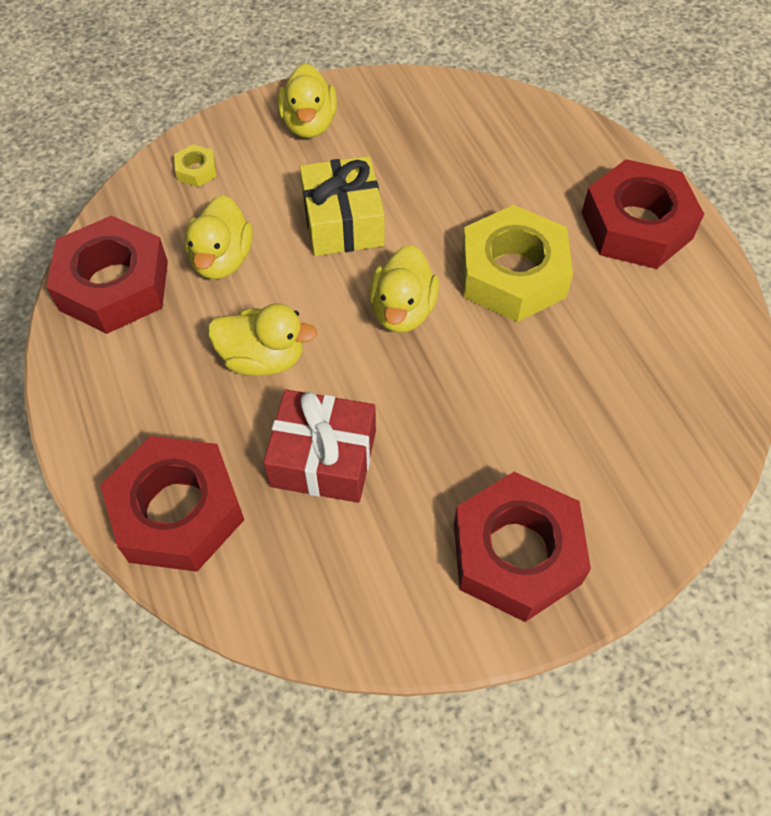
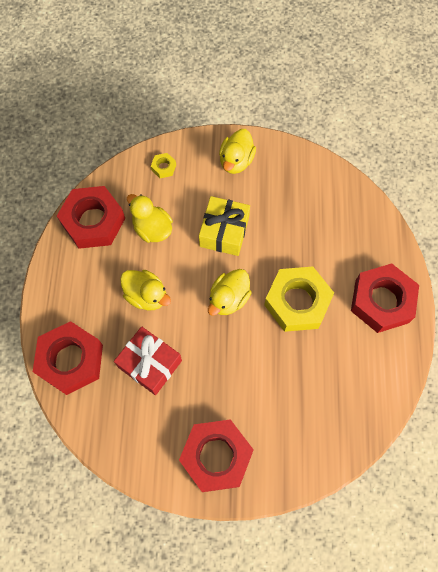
camera: 25 degrees right, 10 degrees up
yellow duck [184,195,253,279] -> yellow duck turned 105 degrees clockwise [127,194,173,243]

